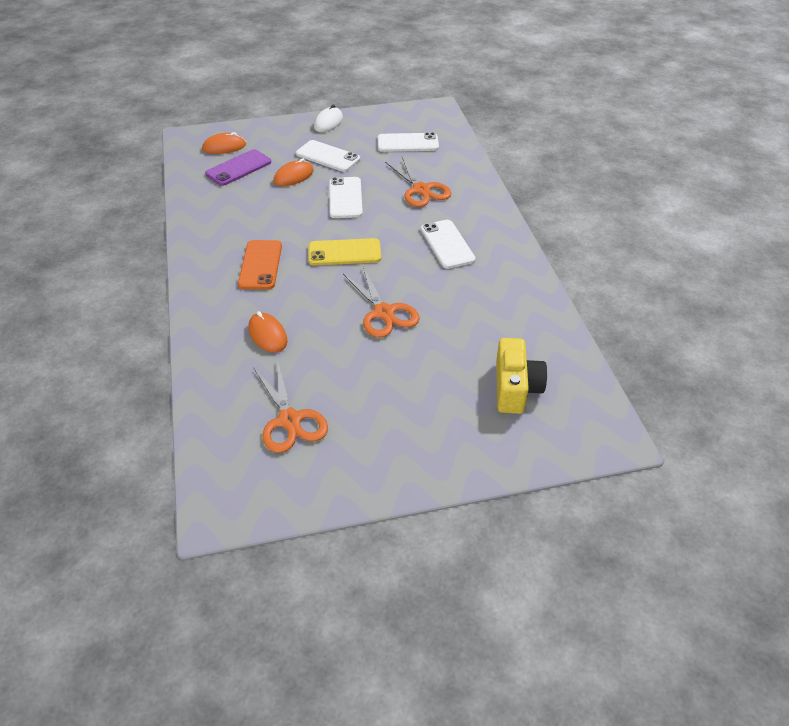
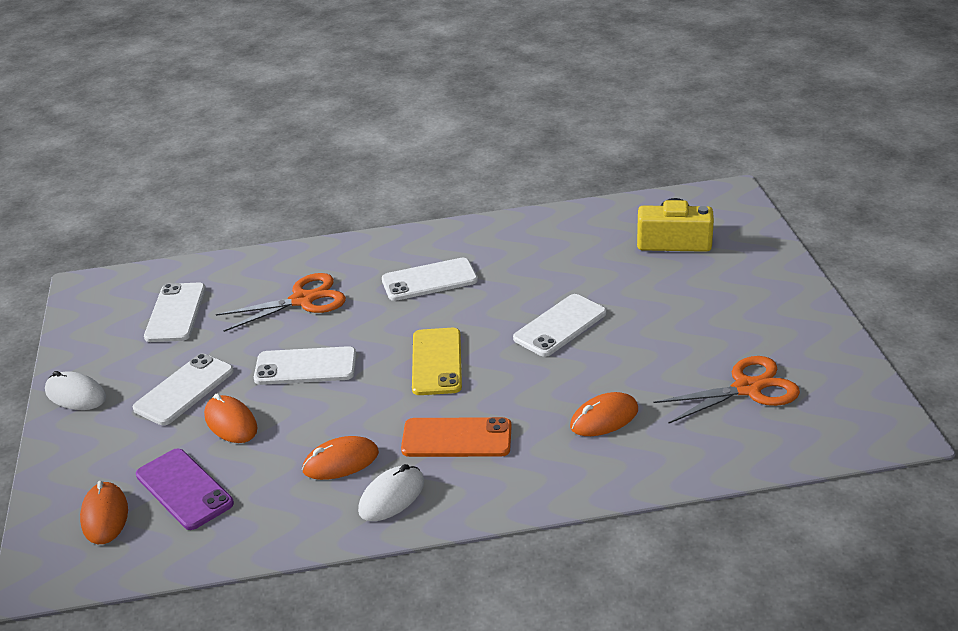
camera: 85 degrees left, 10 degrees down
orange scissors [343,267,420,338] -> white phone [513,294,606,357]
none -> orange mouse [302,436,379,480]
none -> white mouse [358,464,424,521]

